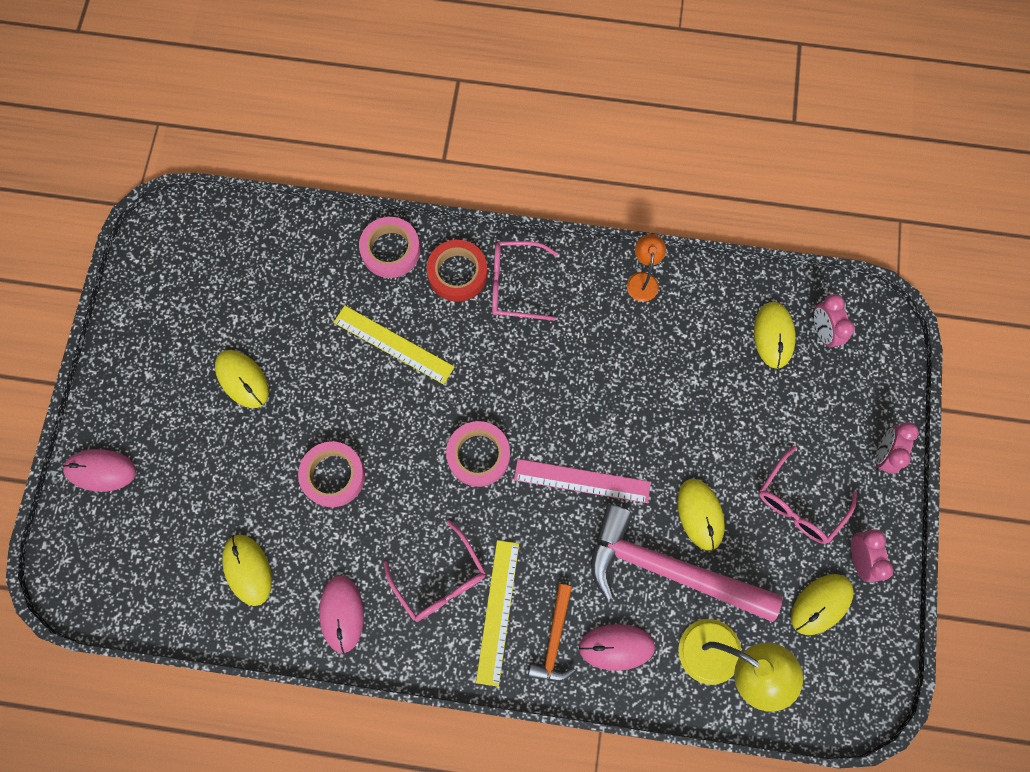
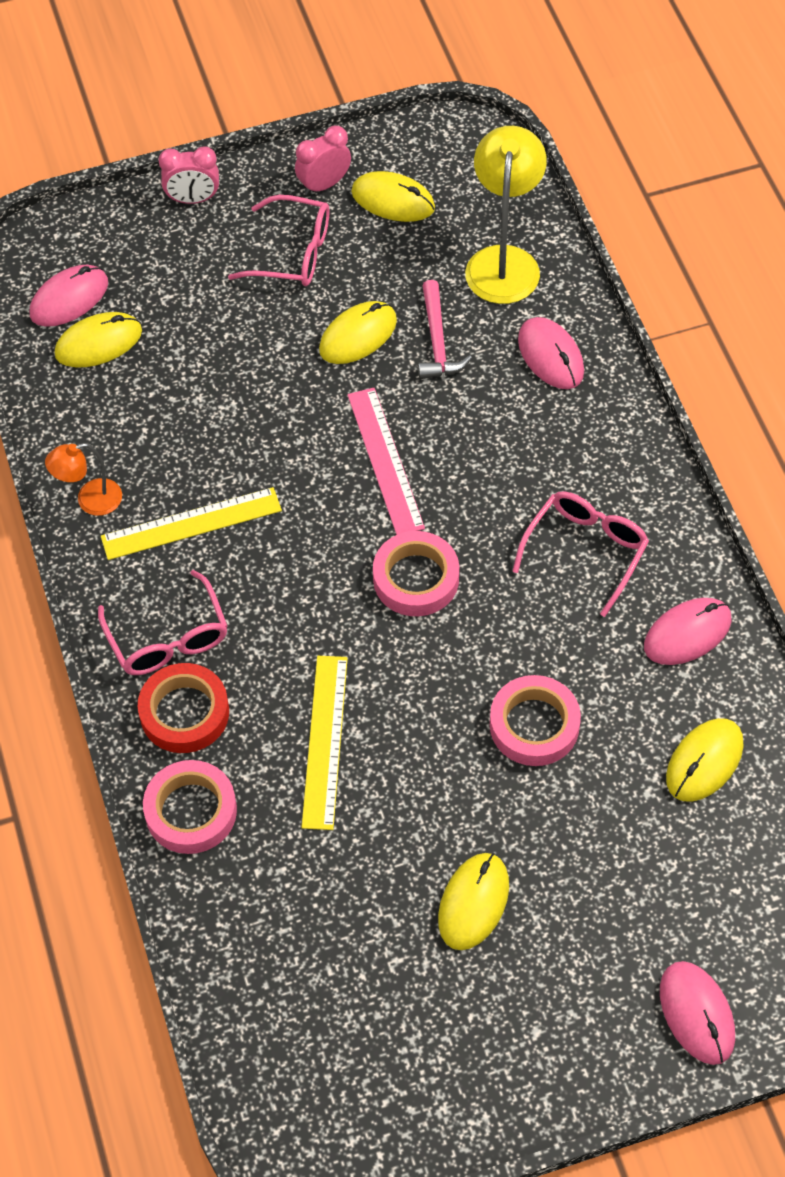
camera: 115 degrees left, 15 degrees down
yellow ruler [476,540,519,687] -> yellow ruler moved to [101,487,282,560]
orange hammer [528,584,575,682] -> none
pink hammer [591,504,783,622] -> pink hammer [418,280,472,379], size x0.49
pink clock [814,294,855,348] -> pink mouse [30,265,108,327]

